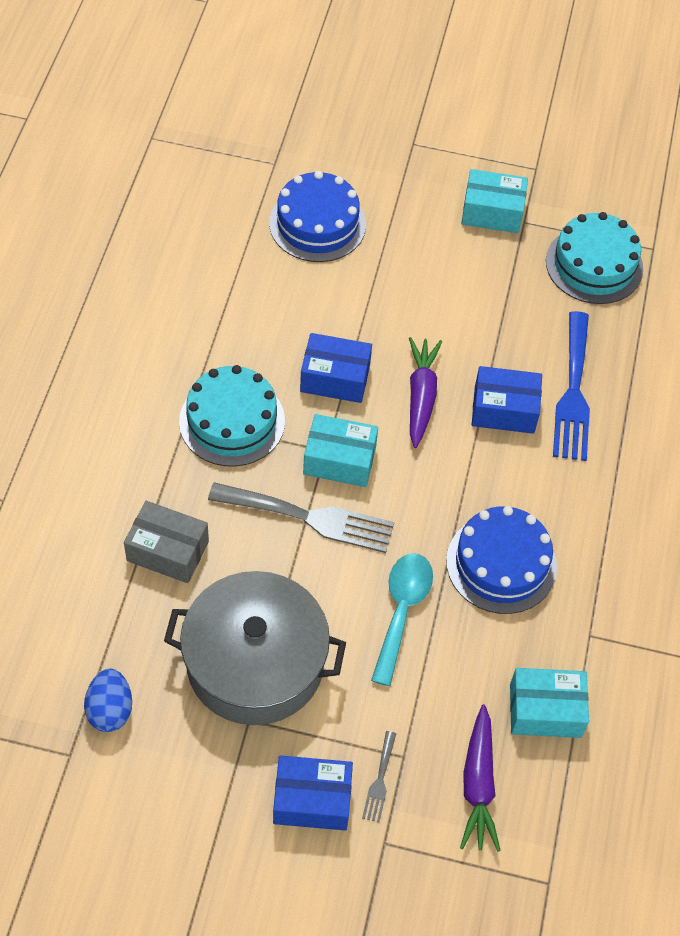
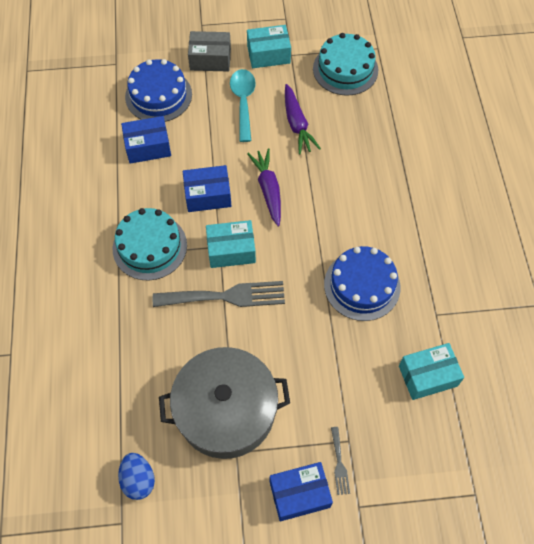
camera: 15 degrees left, 5 degrees up
grey box [124,501,209,583] -> grey box moved to [188,31,231,72]
turquoise spoon [371,553,433,686] -> turquoise spoon moved to [230,69,256,142]
purple carrot [460,704,501,852] -> purple carrot moved to [285,84,321,154]
blue box [472,366,542,434] -> blue box moved to [121,116,171,164]
blue fork [553,311,590,461] -> none

